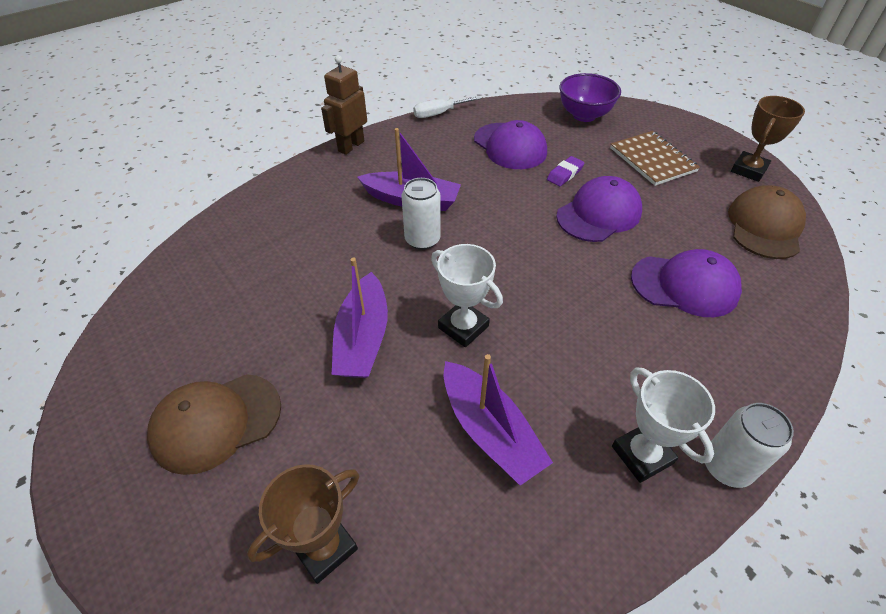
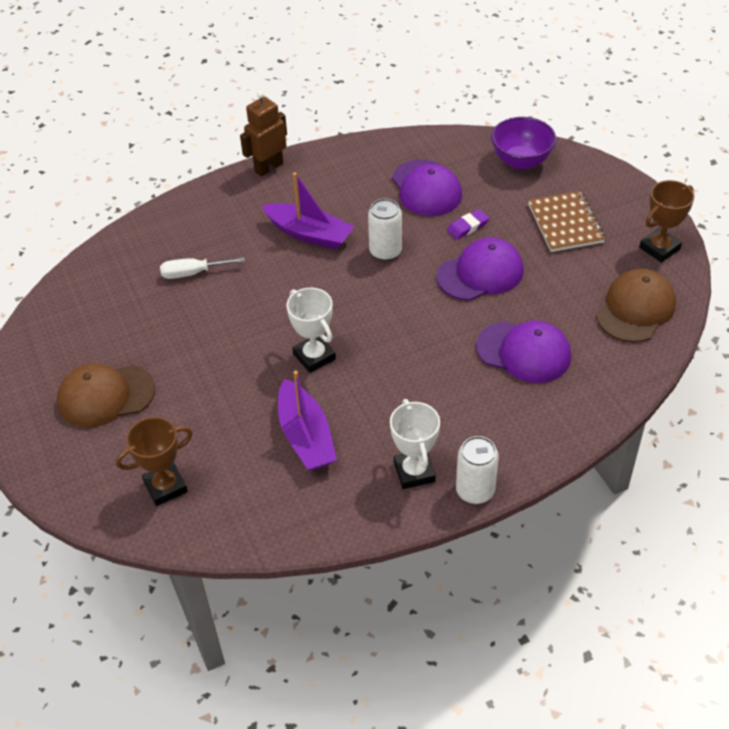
camera: 15 degrees right, 0 degrees up
purple boat [332,257,388,378] -> none
white can [401,178,441,250] -> white can moved to [368,198,402,261]
white screwdriver [413,96,481,118] -> white screwdriver moved to [160,257,245,279]

